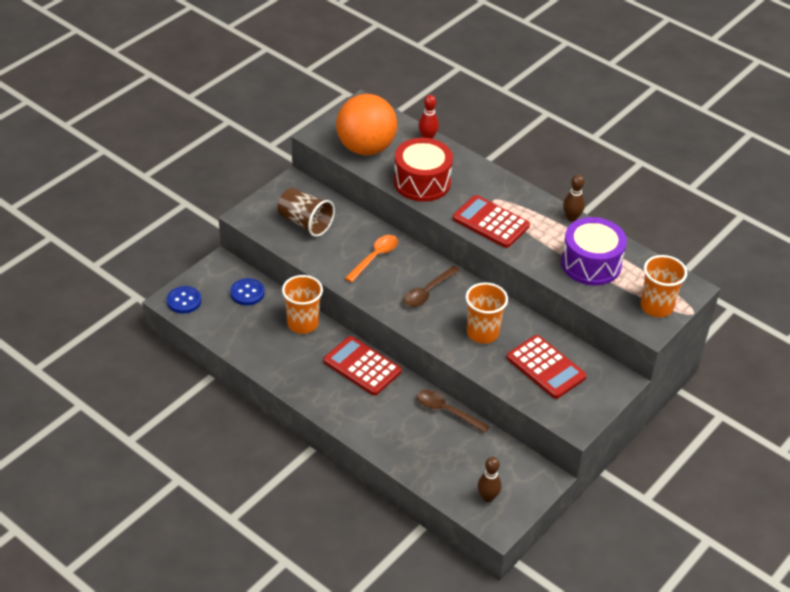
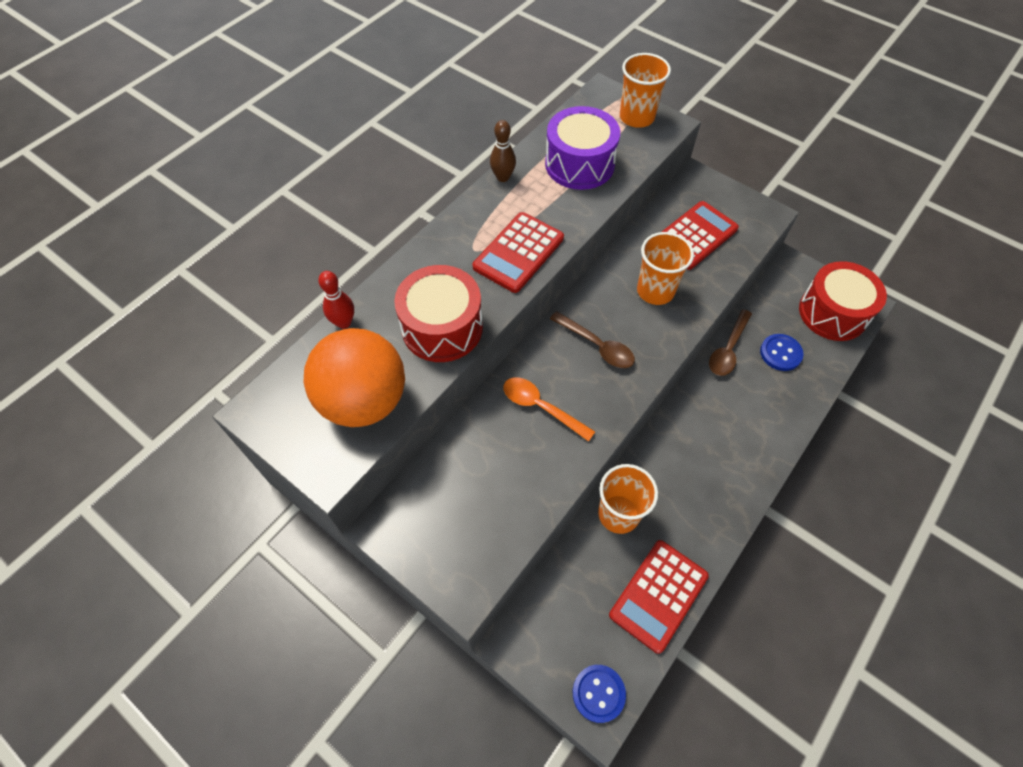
camera: 90 degrees left, 15 degrees up
blue button [230,278,265,305] -> blue button moved to [760,334,804,371]
brown cup [277,188,335,237] -> none
red calculator [323,336,402,395] -> red calculator moved to [609,540,709,654]
brown bowling pin [478,457,501,502] -> red drum [799,261,887,341]

